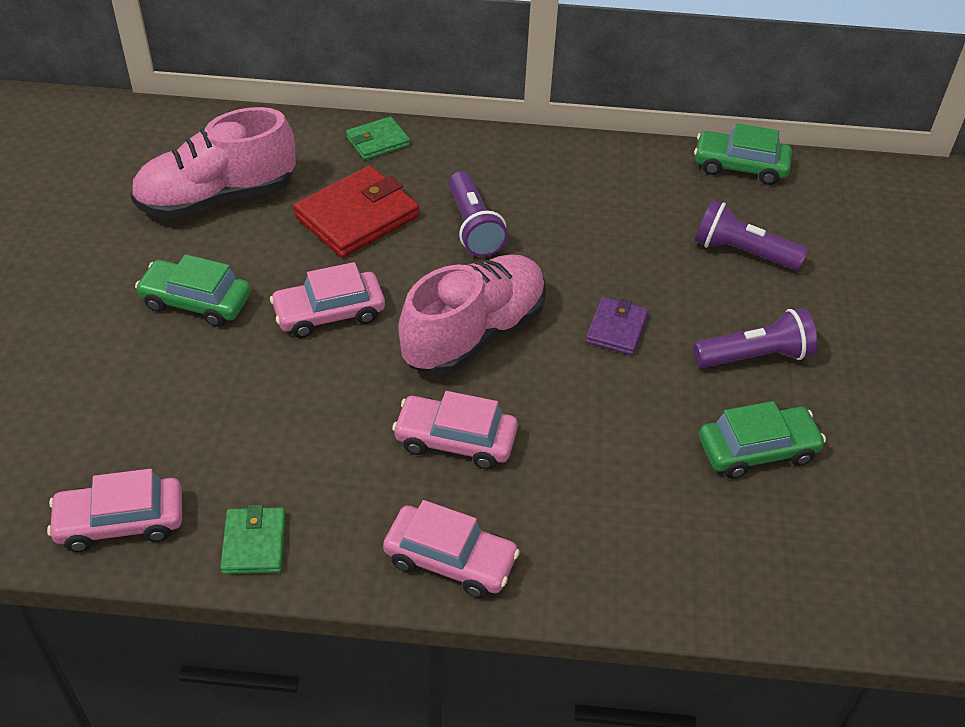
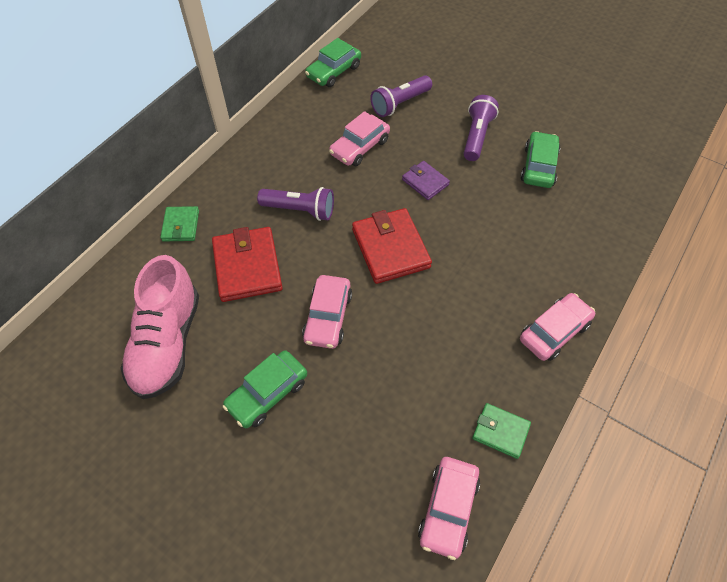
camera: 60 degrees left, 10 degrees up
pink car [392,391,518,469] -> pink car moved to [329,111,390,166]
pink shoe [399,254,546,375] -> red wallet [352,208,432,284]

